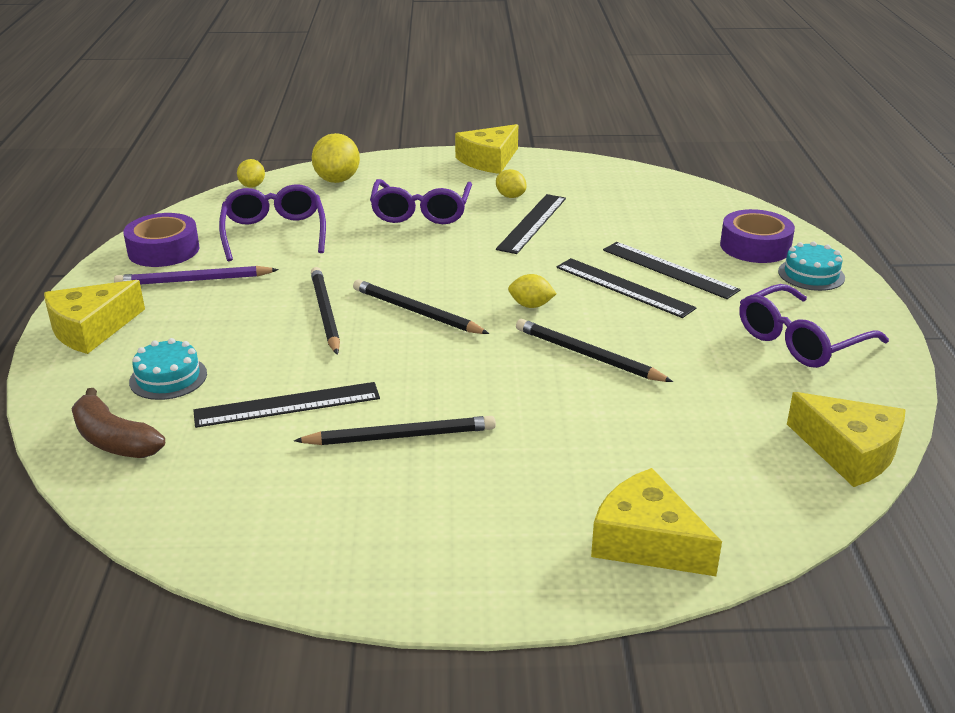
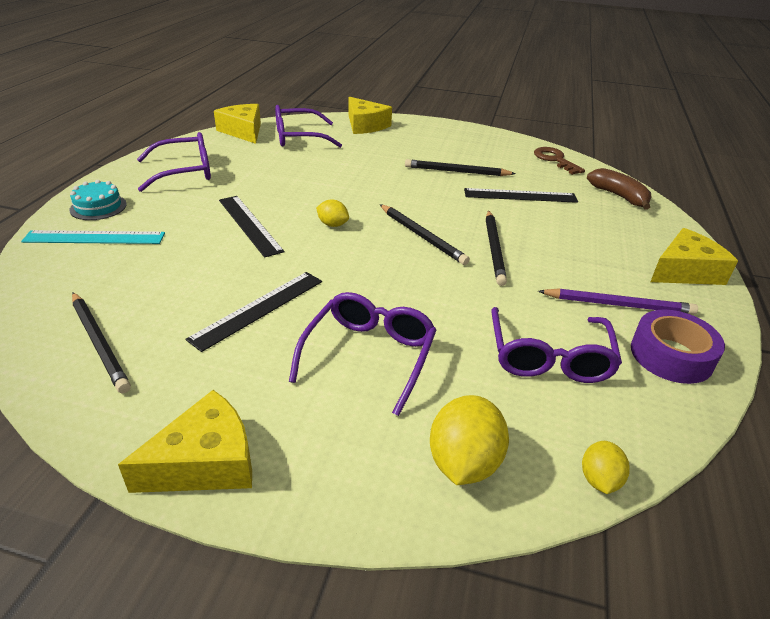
camera: 165 degrees left, 5 degrees up
turquoise cake [129,338,207,400] -> none
yellow lemon [496,169,526,198] -> none
black pencil [516,319,673,382] -> black pencil moved to [72,292,131,394]
black ruler [603,242,741,299] -> none
purple tape [720,209,795,263] -> turquoise ruler [21,230,165,244]
none -> purple glasses [275,105,342,148]
none -> brown key [534,147,585,175]

